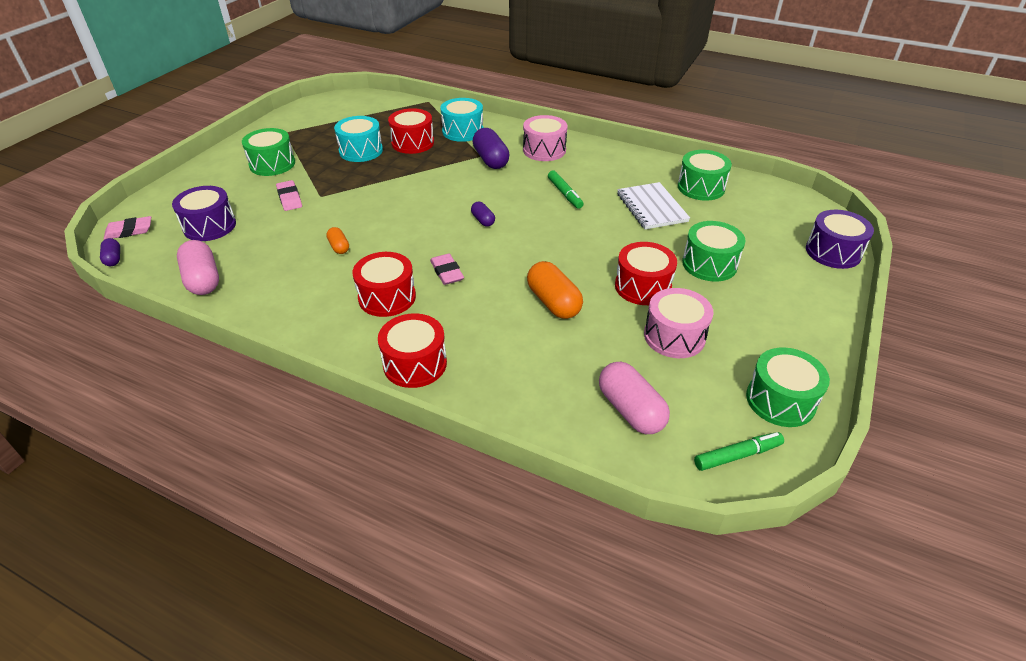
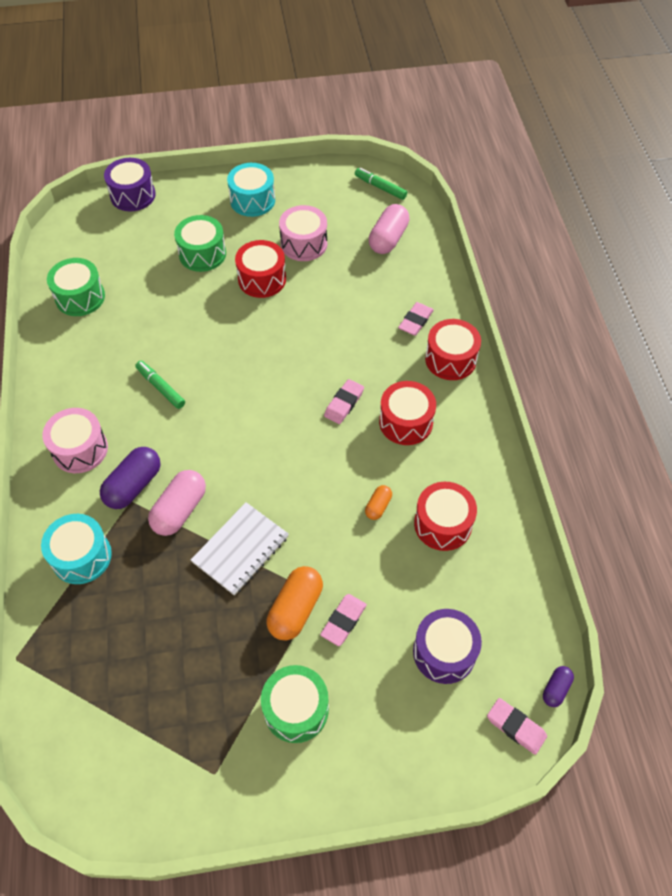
camera: 125 degrees left, 15 degrees up
pink capsule [177,240,219,295] -> pink capsule moved to [148,470,206,536]
turquoise drum [334,116,383,162] -> turquoise drum moved to [227,163,275,217]
red drum [388,108,434,154] -> red drum moved to [414,482,477,551]
purple capsule [471,202,495,227] -> none
orange capsule [527,261,583,319] -> orange capsule moved to [267,566,323,641]
green marker [548,170,584,209] -> green marker turned 75 degrees counterclockwise [135,361,185,409]
white notebook [617,182,690,229] -> white notebook moved to [191,502,289,595]
green drum [746,347,830,427] -> none
none -> pink eraser [398,302,434,336]

